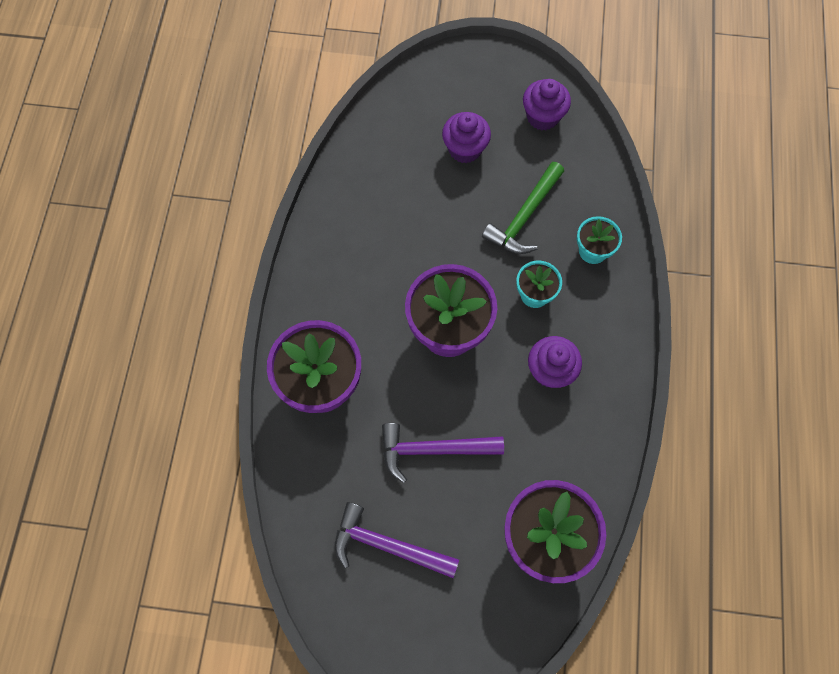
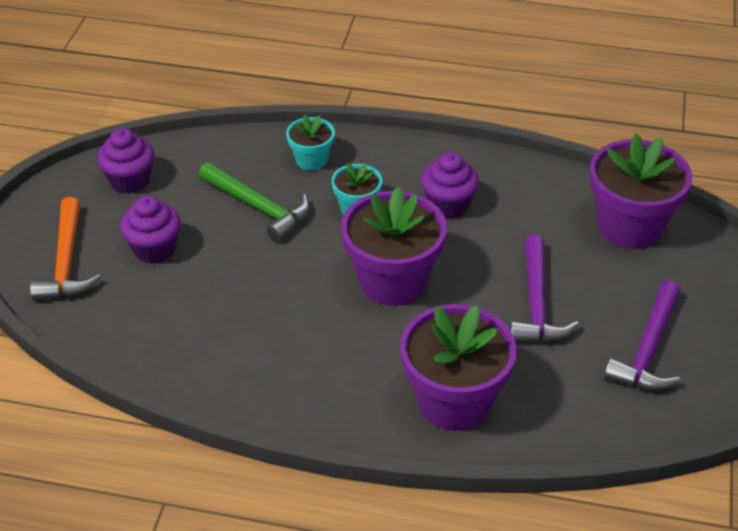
camera: 85 degrees left, 25 degrees down
none -> orange hammer [30,197,101,301]

